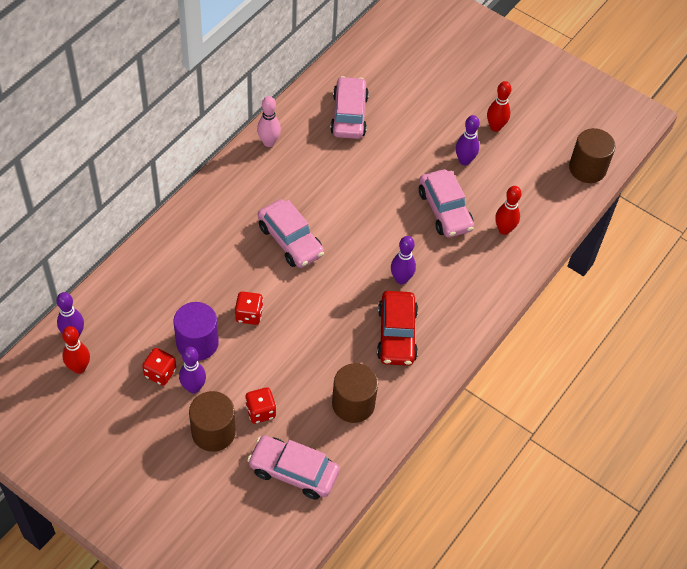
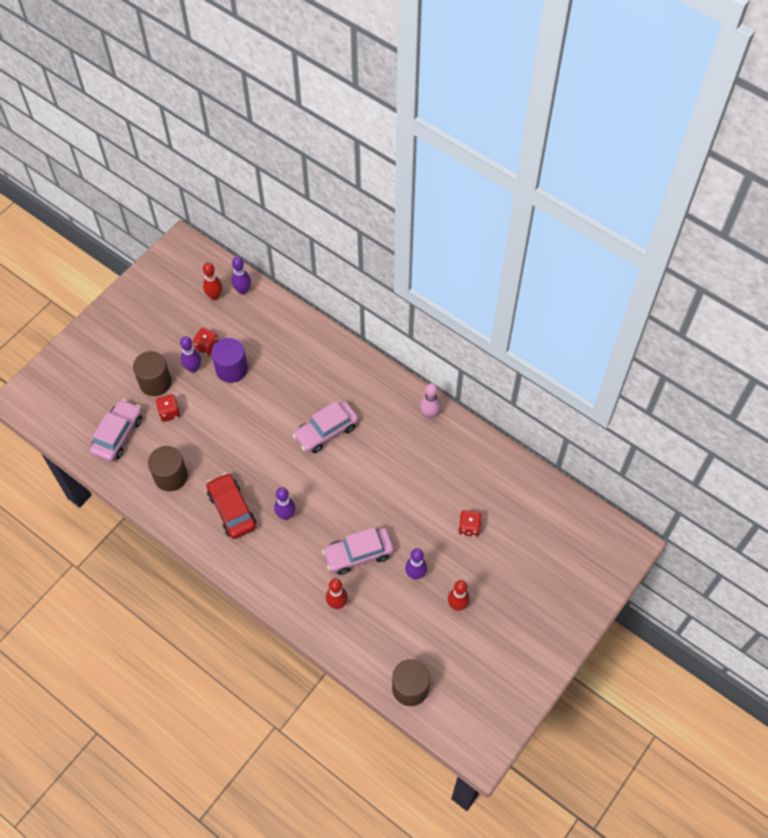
camera: 95 degrees right, 5 degrees up
red dice [235,291,263,325] -> red dice moved to [459,510,482,537]
pink car [330,76,369,139] -> none
red car [377,291,418,366] -> red car turned 60 degrees clockwise [207,473,256,539]

